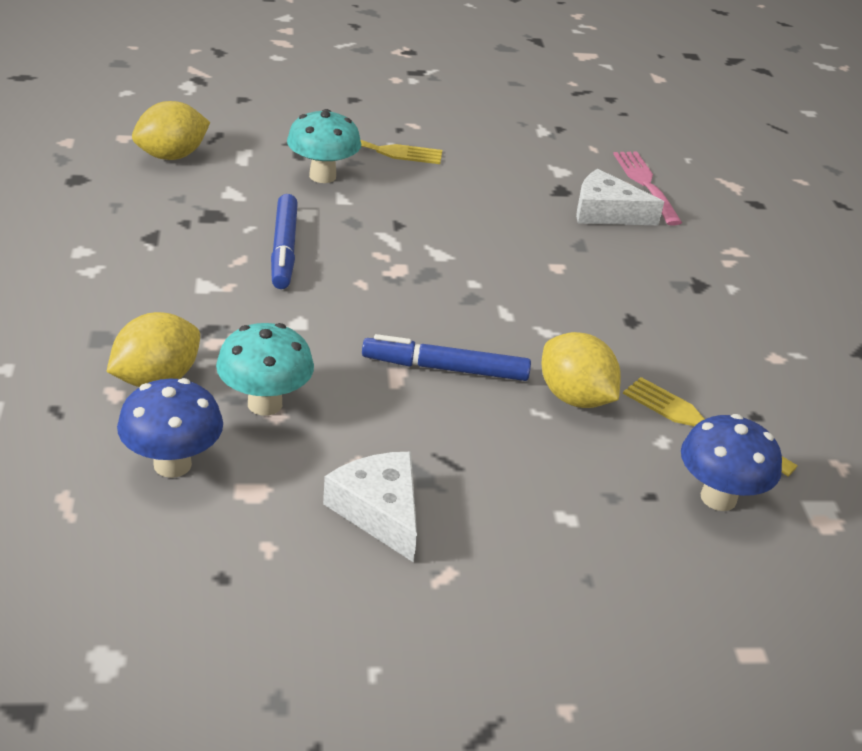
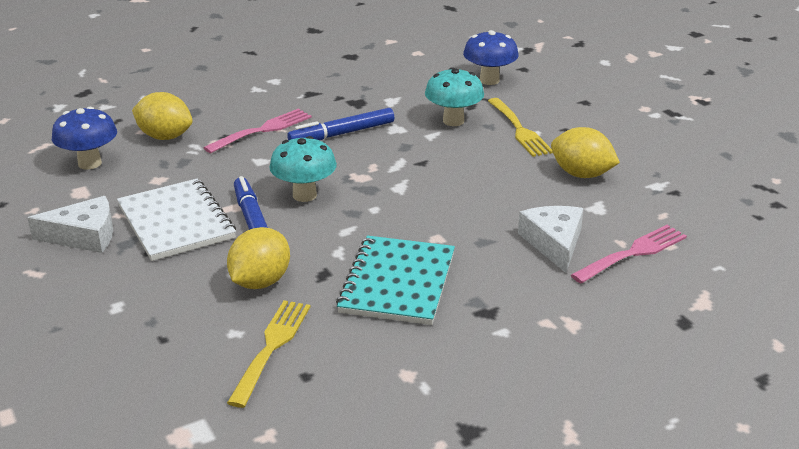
camera: 70 degrees right, 5 degrees down
yellow lemon [132,101,210,160] -> yellow lemon moved to [551,127,620,178]
turquoise mushroom [216,323,314,416] -> turquoise mushroom moved to [269,136,337,202]
white cheese [323,452,417,562] -> white cheese turned 45 degrees clockwise [27,196,113,253]
blue mushroom [681,414,782,511] -> blue mushroom moved to [463,30,519,85]
none -> white notebook [117,178,236,261]
none -> pink fork [204,109,312,153]
none -> turquoise notebook [336,236,455,325]

